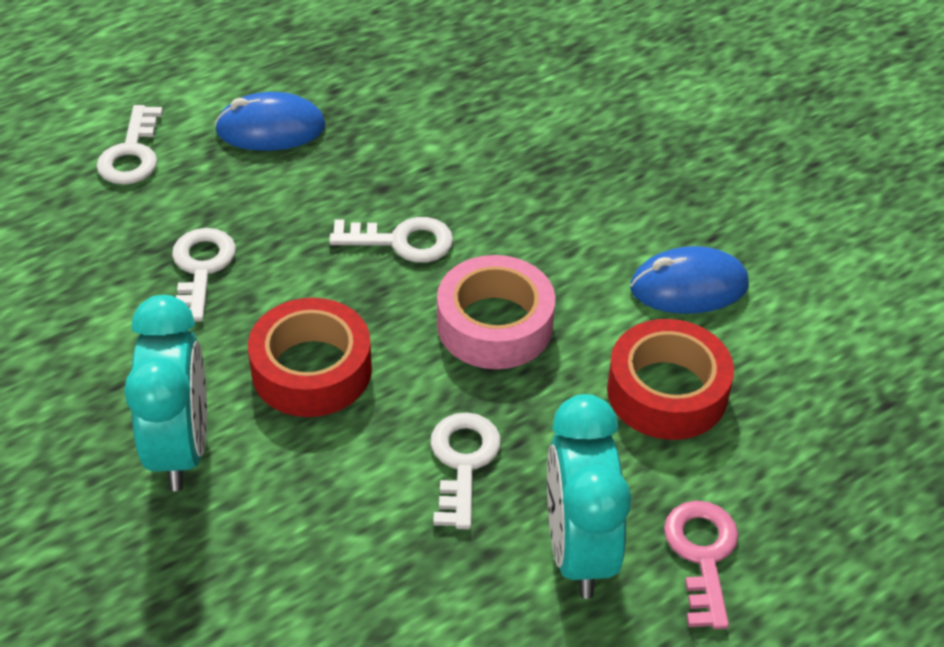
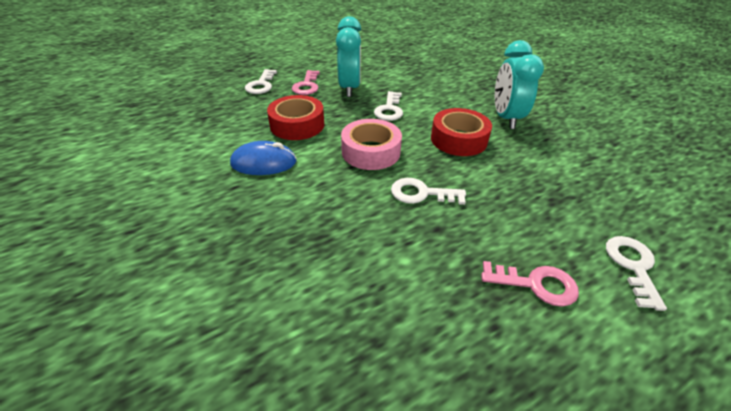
camera: 175 degrees left, 5 degrees down
white key [172,228,236,321] -> white key moved to [245,69,277,94]
blue mouse [215,92,326,151] -> pink key [481,261,579,307]

